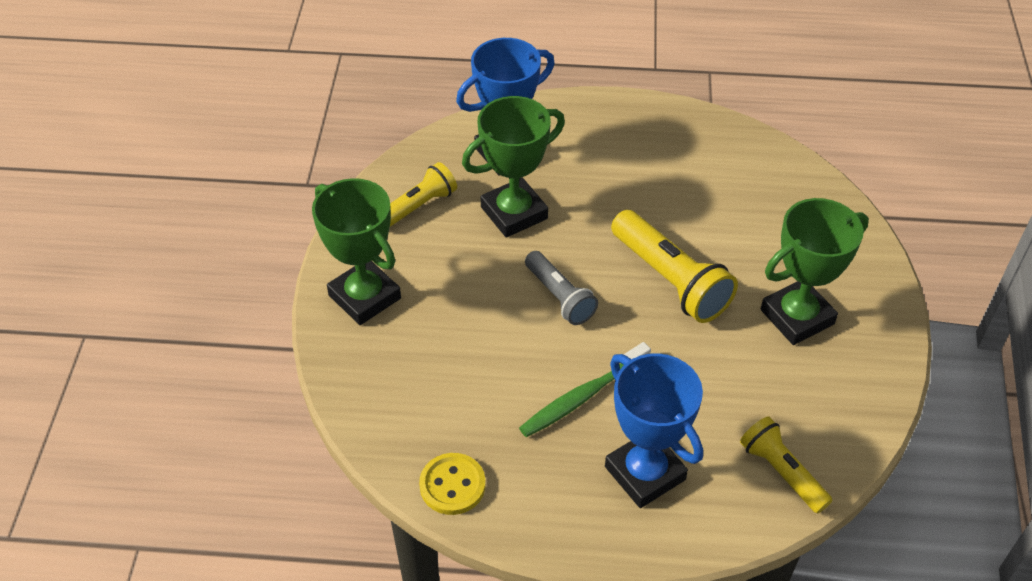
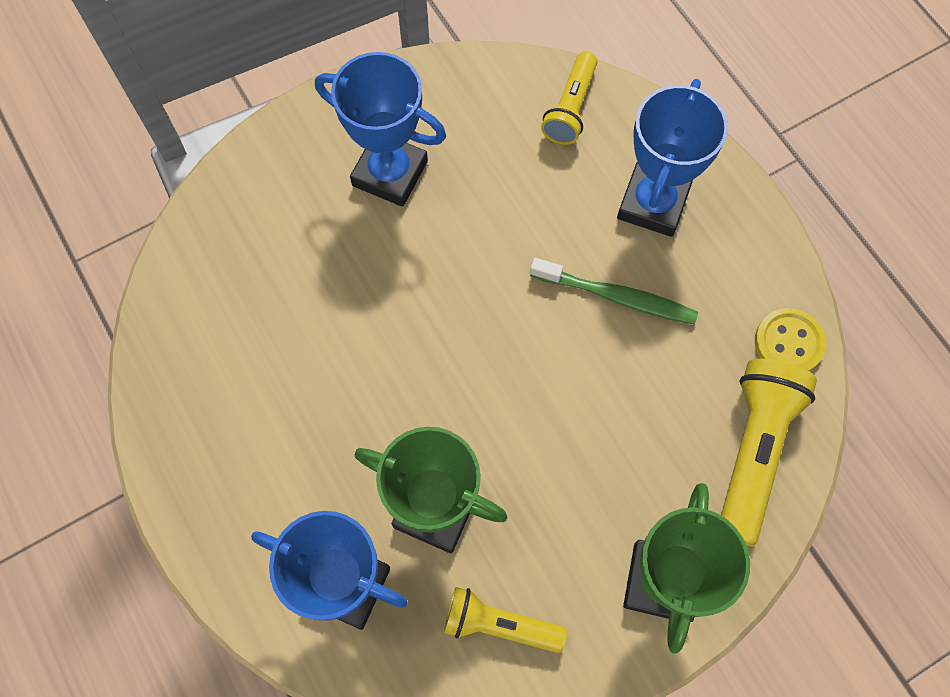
camera: 125 degrees left, 20 degrees up
grey flashlight [525,251,598,325] -> none
yellow flashlight [611,210,738,323] -> yellow flashlight moved to [721,359,817,546]
green trophy [761,198,869,345] -> blue trophy [315,52,446,207]

